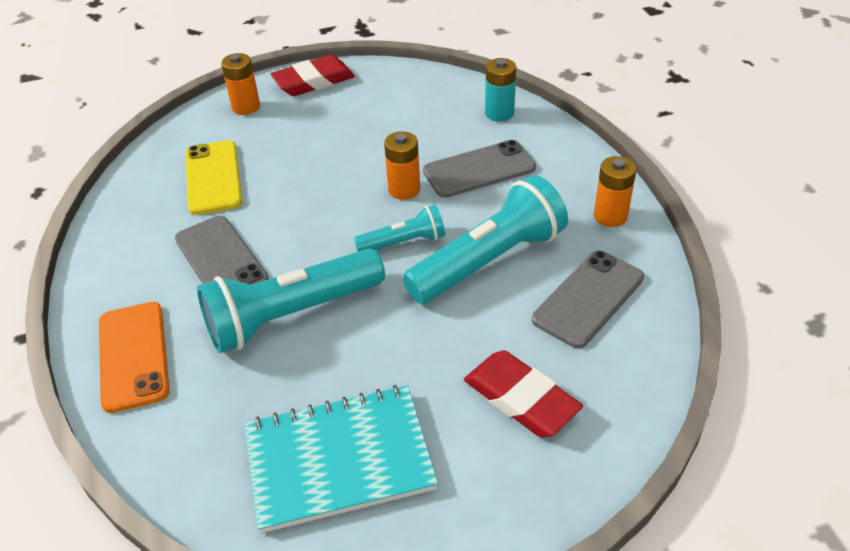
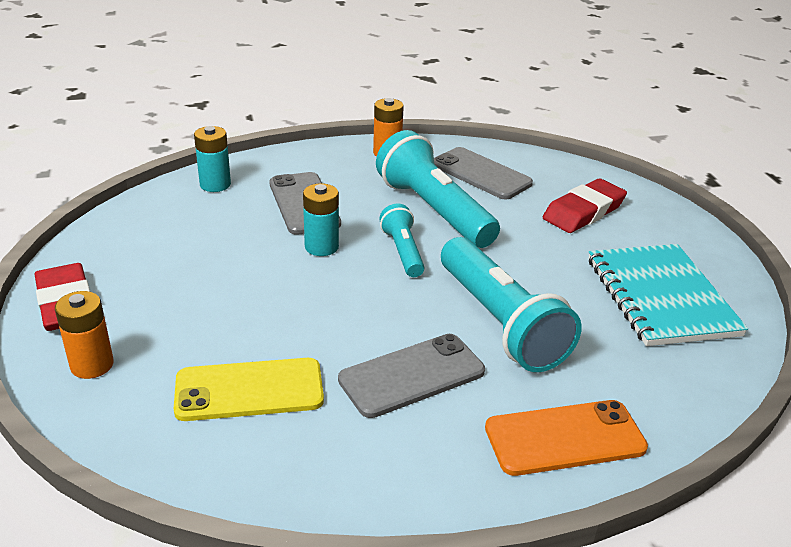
camera: 90 degrees left, 10 degrees down
orange battery [384,131,420,200] -> turquoise battery [303,183,339,256]

